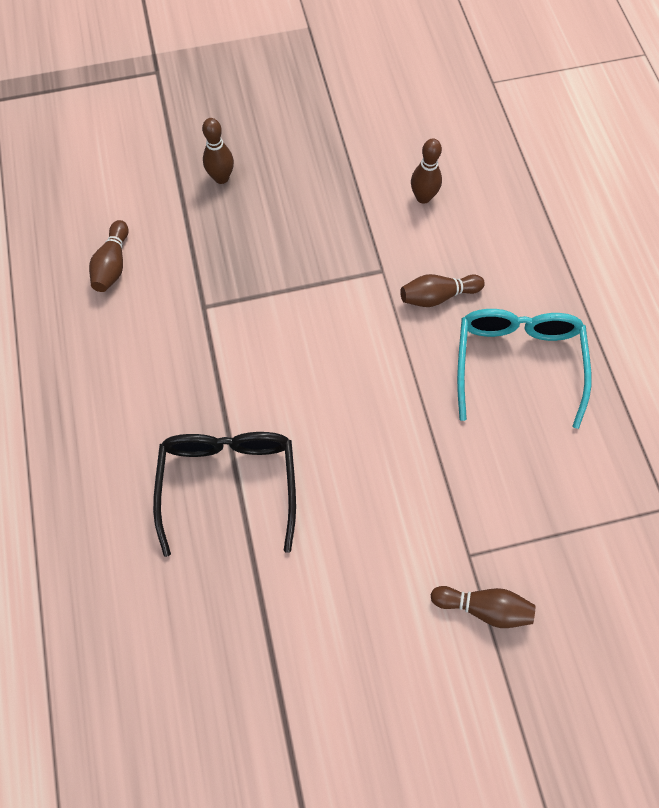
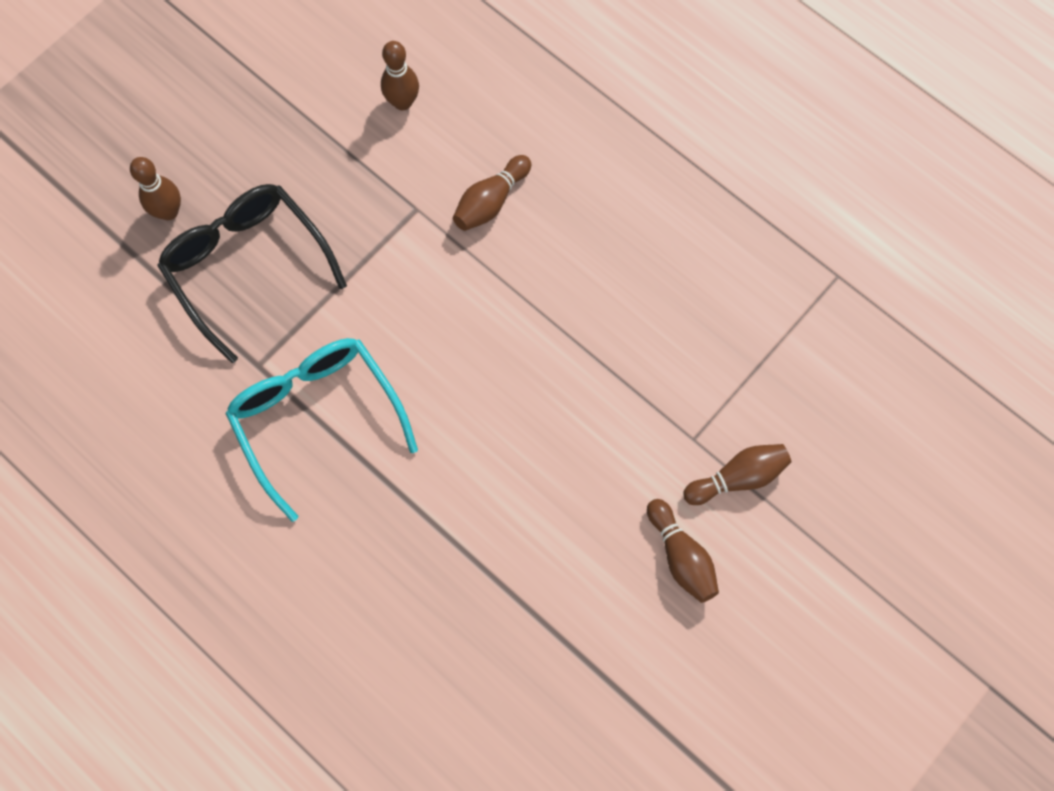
camera: 35 degrees left, 5 degrees up
brown bowling pin [89,220,129,292] -> brown bowling pin moved to [647,499,719,603]
black glasses [153,432,296,557] -> black glasses moved to [157,184,347,363]
turquoise glasses [457,309,592,429] -> turquoise glasses moved to [225,338,418,522]

